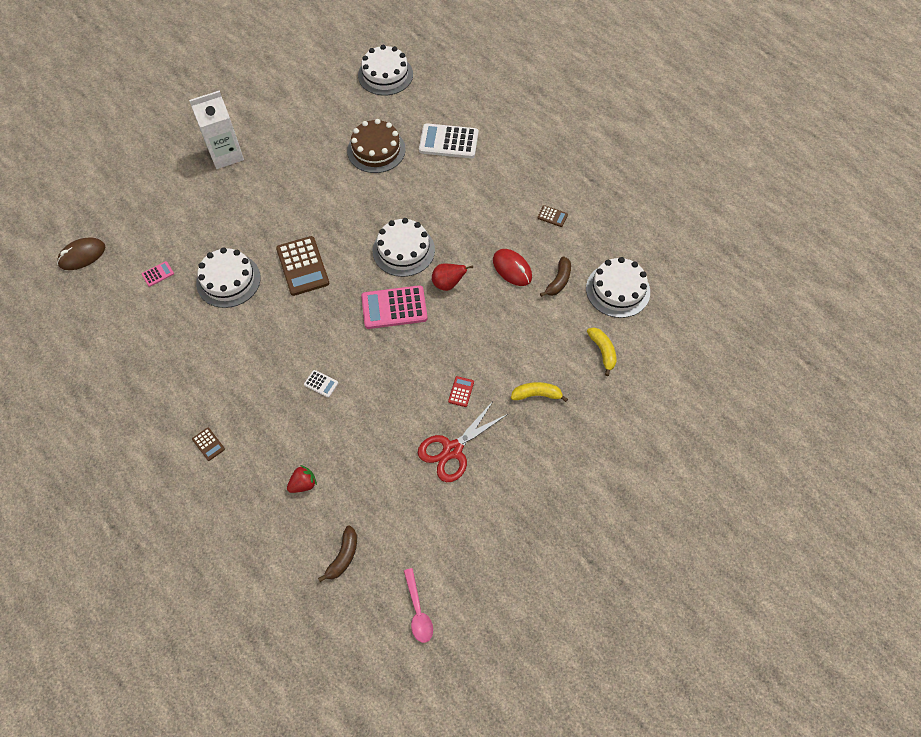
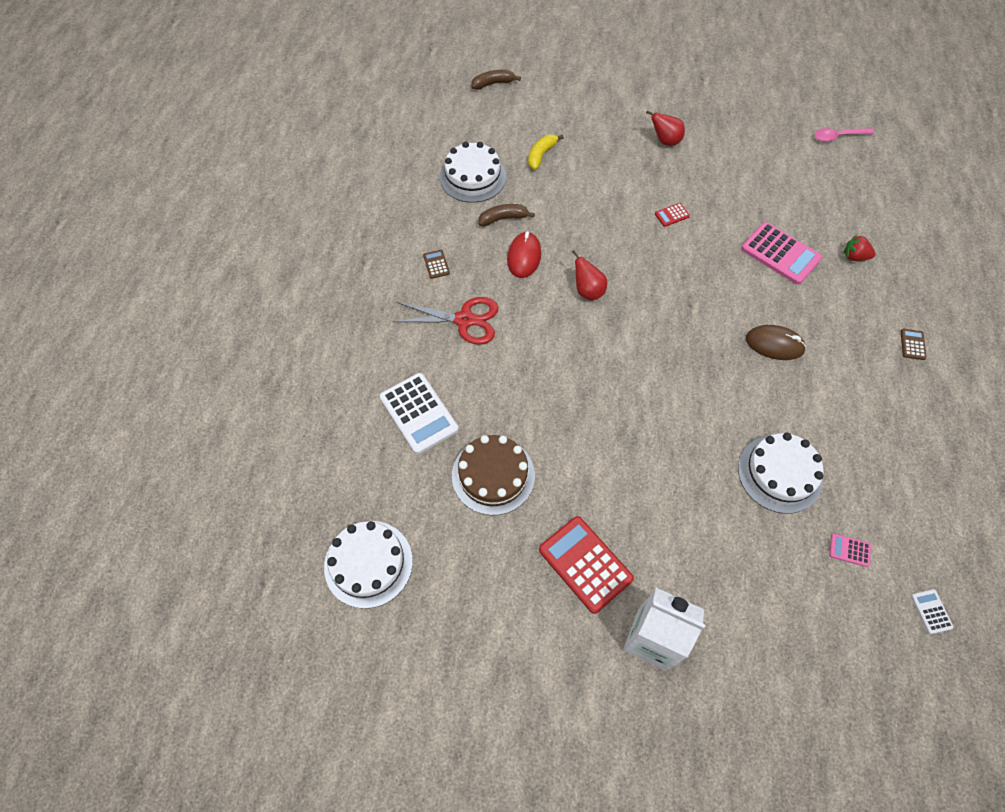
camera: 130 degrees left, 0 degrees up
brown mouse [57,237,105,270] -> brown mouse moved to [746,325,806,360]
brown calculator [276,236,329,296] -> none
white calculator [304,370,338,398] -> white calculator moved to [911,589,954,634]
brown banana [318,525,357,582] -> brown banana moved to [472,70,521,90]
pink calculator [361,285,428,329] -> pink calculator moved to [741,222,822,285]
white cake [373,218,435,277] -> none
pink spoon [404,568,433,643] -> pink spoon turned 135 degrees counterclockwise [815,128,874,142]
red scissors [418,400,508,482] -> red scissors moved to [392,297,499,345]
yellow banana [511,382,568,402] -> none
none -> red calculator [539,516,634,614]
none -> red pear [646,111,685,146]

